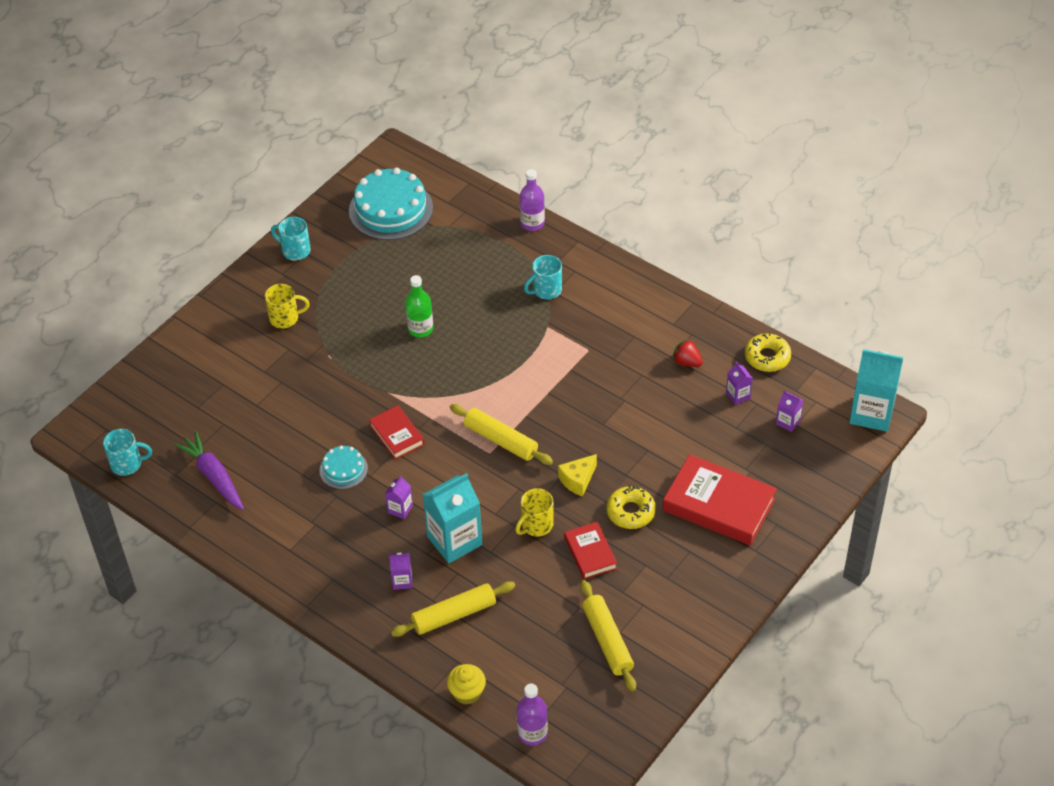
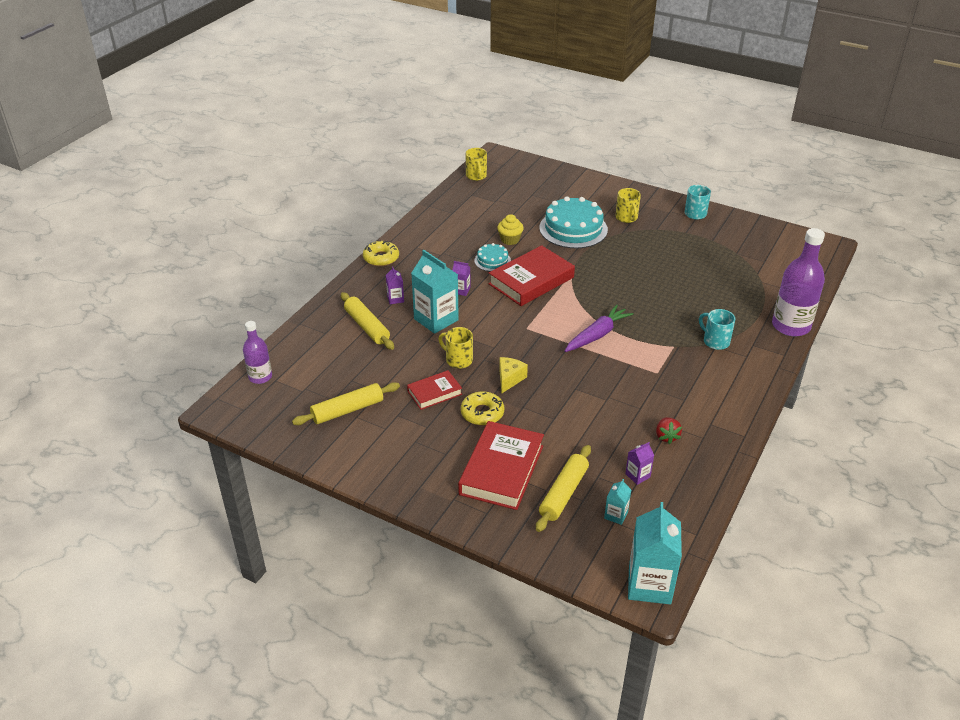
camera: 80 degrees right, 10 degrees down
turquoise mug [103,429,152,476] -> yellow mug [466,148,487,181]
purple carrot [174,432,244,510] -> purple carrot moved to [565,304,633,352]
turquoise cake [349,167,433,240] -> turquoise cake moved to [539,196,608,248]
red book [369,405,425,460] -> red book [489,245,575,306], size x1.80
green bottle [405,275,433,338] -> none
yellow cupcake [447,664,486,704] -> yellow cupcake moved to [497,214,524,245]
yellow rolling pin [450,404,553,465] -> yellow rolling pin moved to [536,445,591,532]
purple bottle [520,169,545,231] -> purple bottle [772,228,825,337], size x1.73
yellow cheese [558,454,597,497] -> yellow cheese turned 75 degrees clockwise [499,357,528,394]
red strawberry [672,339,703,367] -> red strawberry turned 150 degrees clockwise [656,417,682,444]
yellow donut [745,333,791,372] -> yellow donut moved to [363,240,399,266]
purple carton [776,391,803,432] -> turquoise carton [604,479,631,525]

